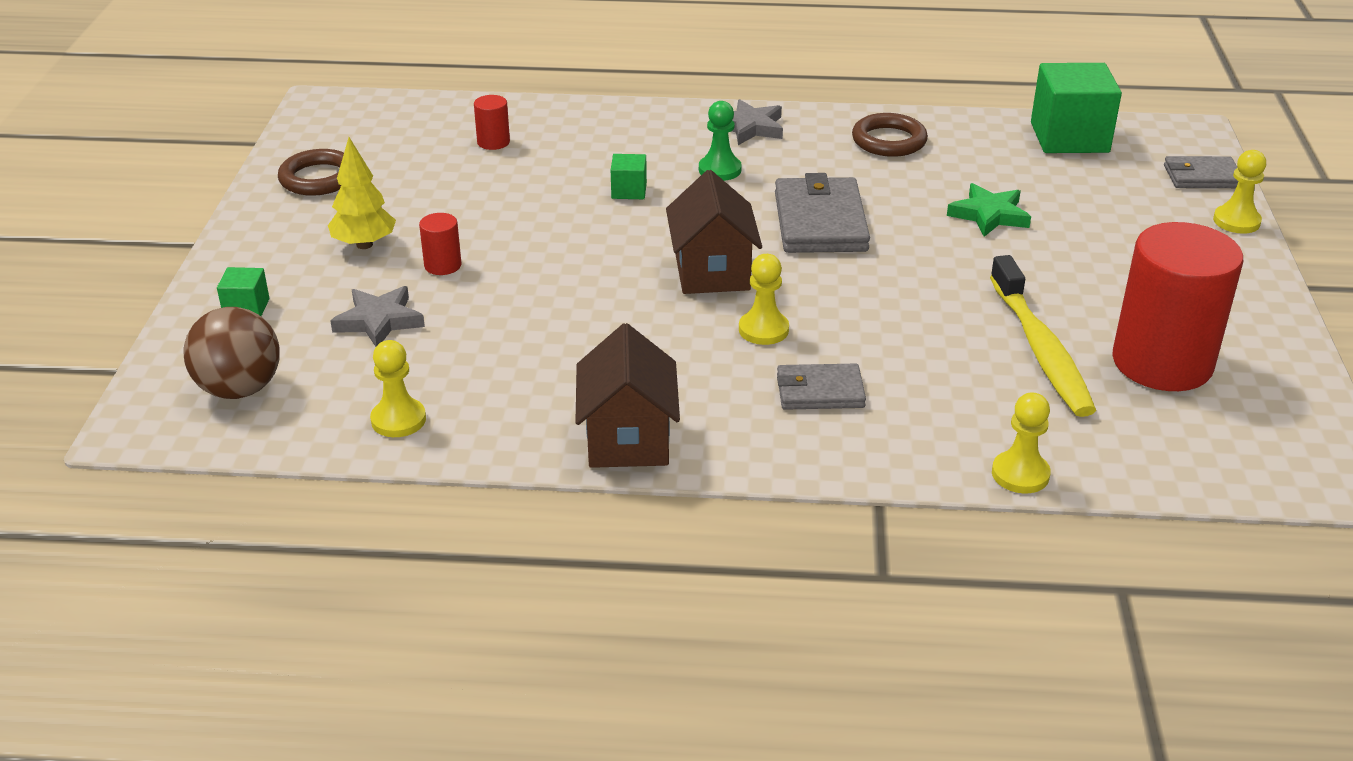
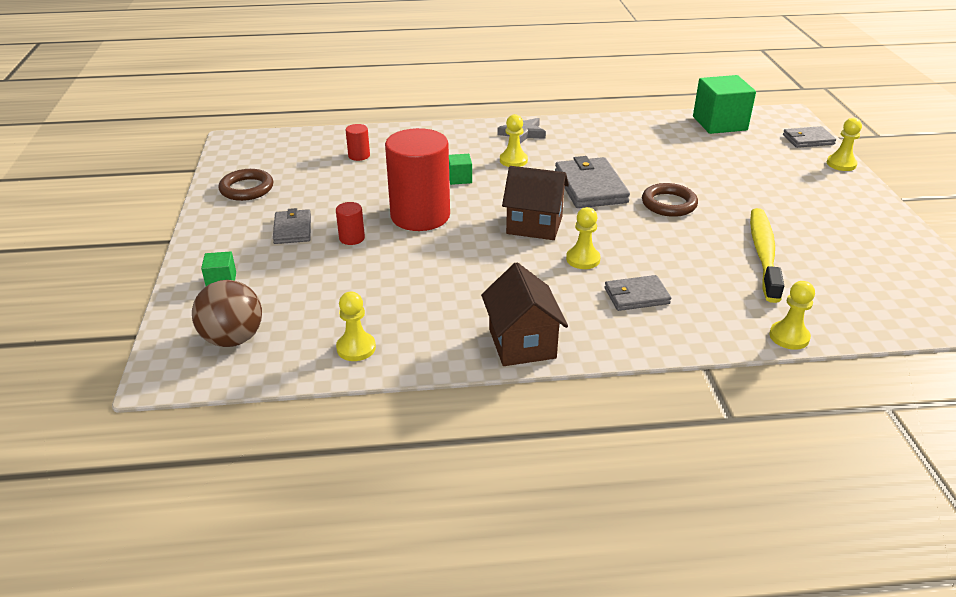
camera: 10 degrees left, 0 degrees up
yellow tree [328,137,396,249] -> grey wallet [273,208,311,244]
grey star [330,286,425,347] -> none
brown house [666,170,762,294] -> brown house turned 60 degrees counterclockwise [502,166,569,240]
green pawn [699,101,742,181] -> yellow pawn [500,114,528,167]
brown ring [852,113,928,157] -> brown ring moved to [642,183,698,217]
green star [947,183,1031,237] -> none
yellow toothbrush [990,255,1096,417] -> yellow toothbrush turned 150 degrees counterclockwise [750,208,784,303]
red cylinder [1112,222,1243,391] -> red cylinder moved to [385,128,450,231]

